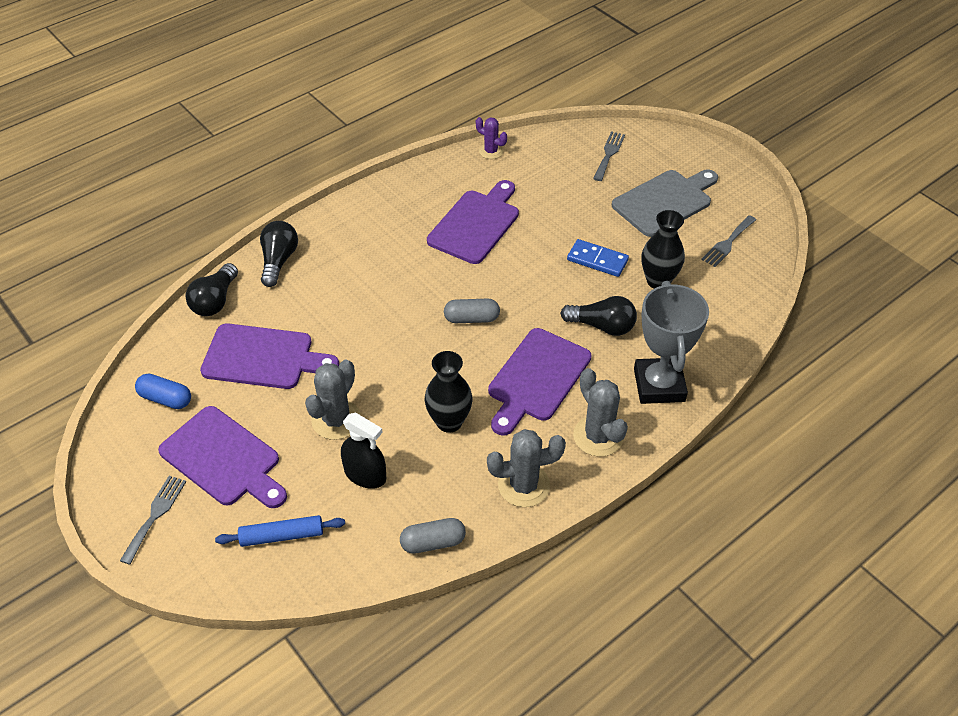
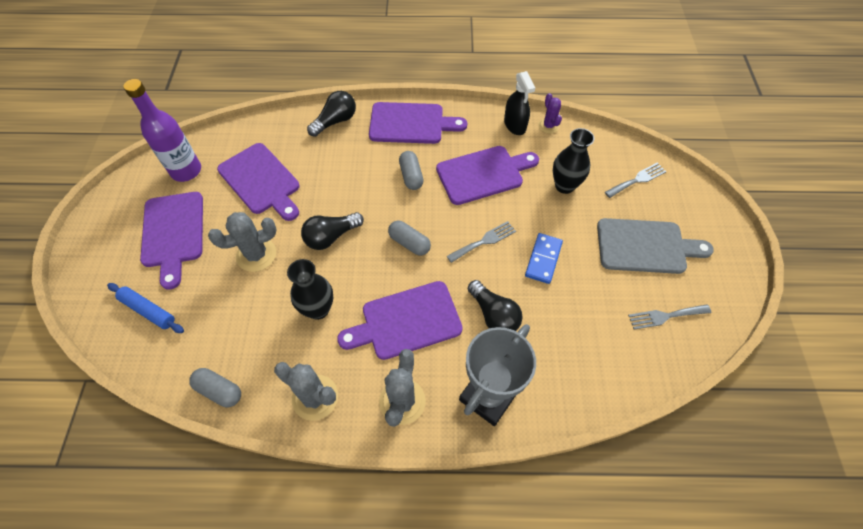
camera: 40 degrees right, 10 degrees up
grey fork [120,476,186,565] -> grey fork moved to [447,221,516,263]
blue capsule [135,374,191,409] -> purple bottle [123,79,201,182]
black light bulb [186,263,238,316] -> black light bulb moved to [301,212,364,250]
black spray bottle [341,412,386,489] -> black spray bottle moved to [504,71,535,135]
blue domino [567,239,629,277] -> blue domino turned 45 degrees clockwise [525,233,563,284]
black vase [642,210,685,289] -> black vase moved to [553,128,594,194]
none -> purple cutting board [369,102,467,144]
none -> grey capsule [399,151,424,190]

